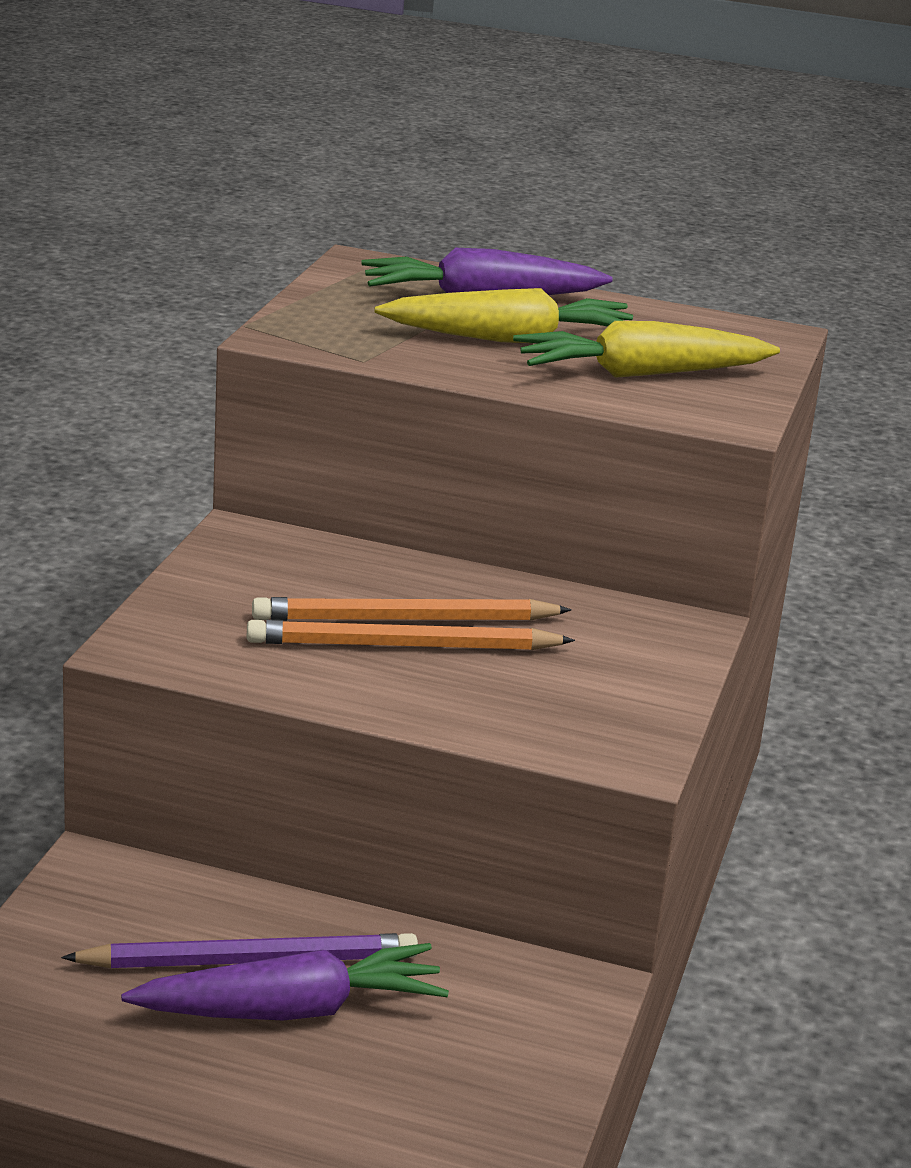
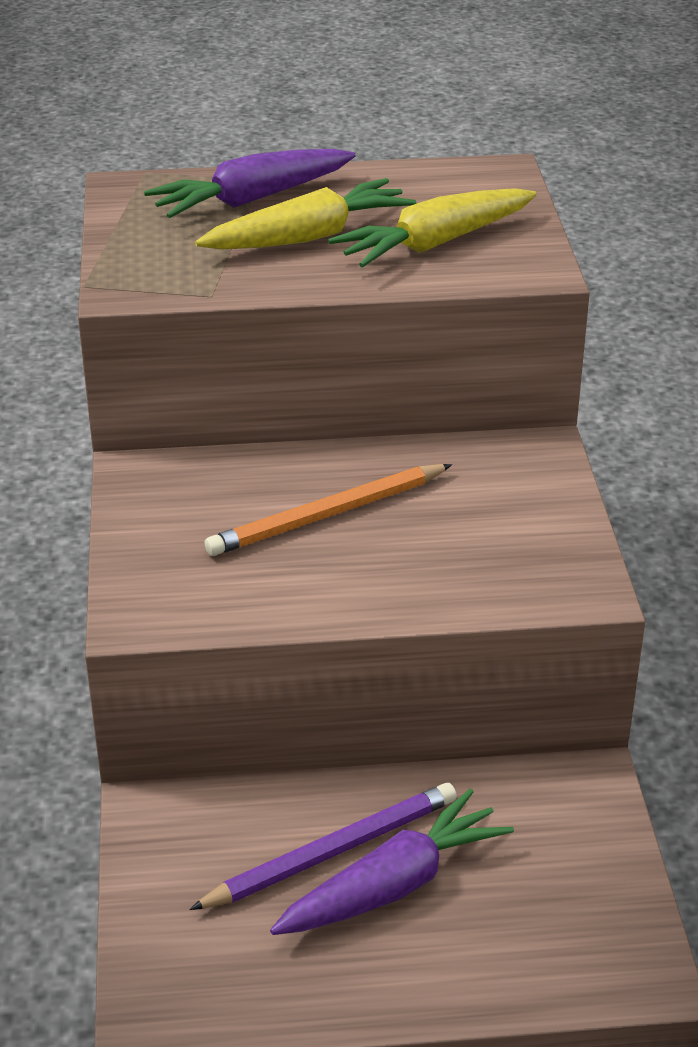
camera: 20 degrees left, 10 degrees up
orange pencil [247,620,575,650] -> none

